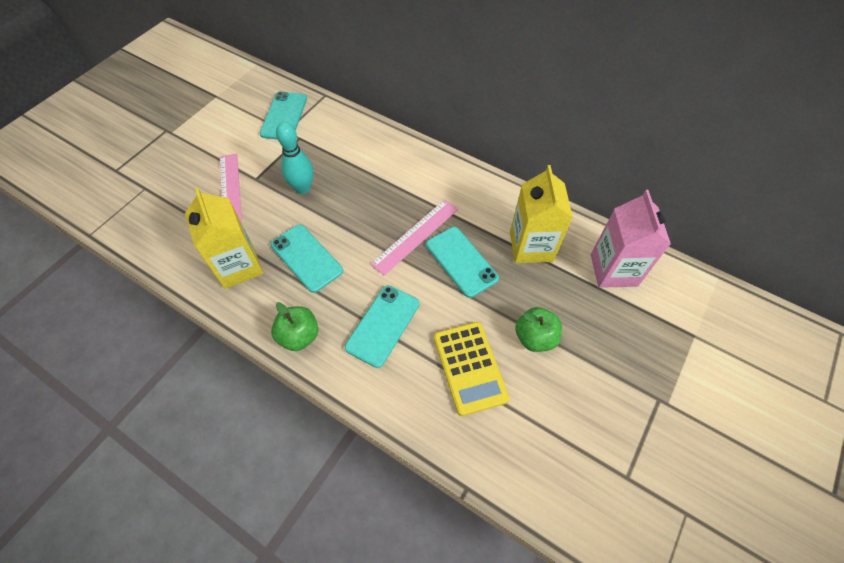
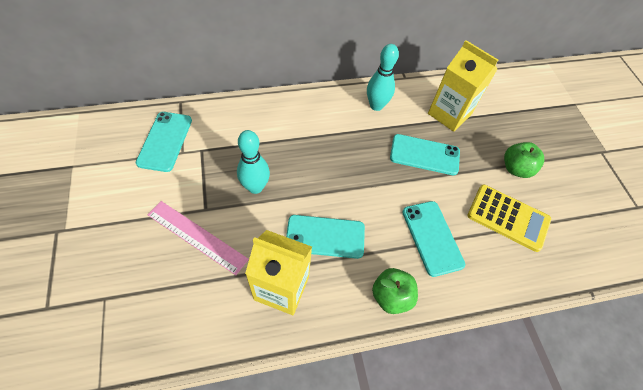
camera: 50 degrees left, 0 degrees up
turquoise phone [260,92,307,140] -> turquoise phone turned 45 degrees clockwise [136,112,192,172]
pink ruler [370,199,458,276] -> none
pink carton [591,190,671,288] -> none
none -> turquoise bowling pin [367,44,399,111]

